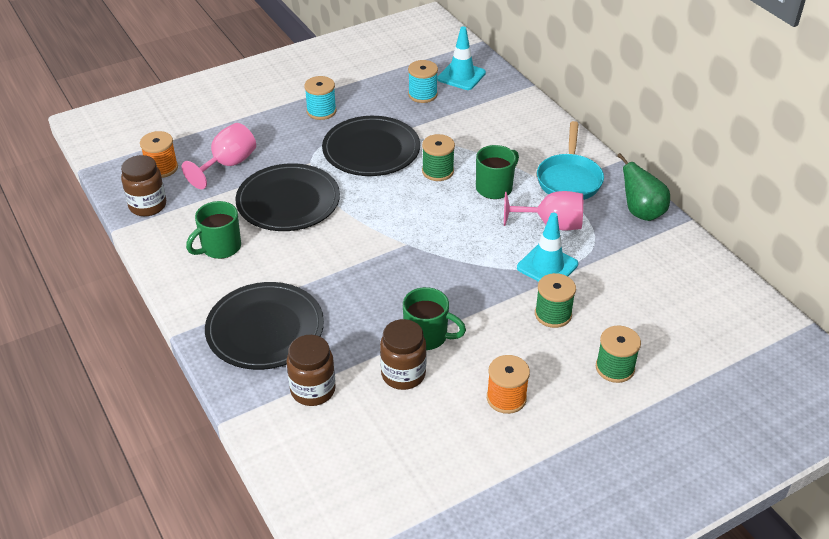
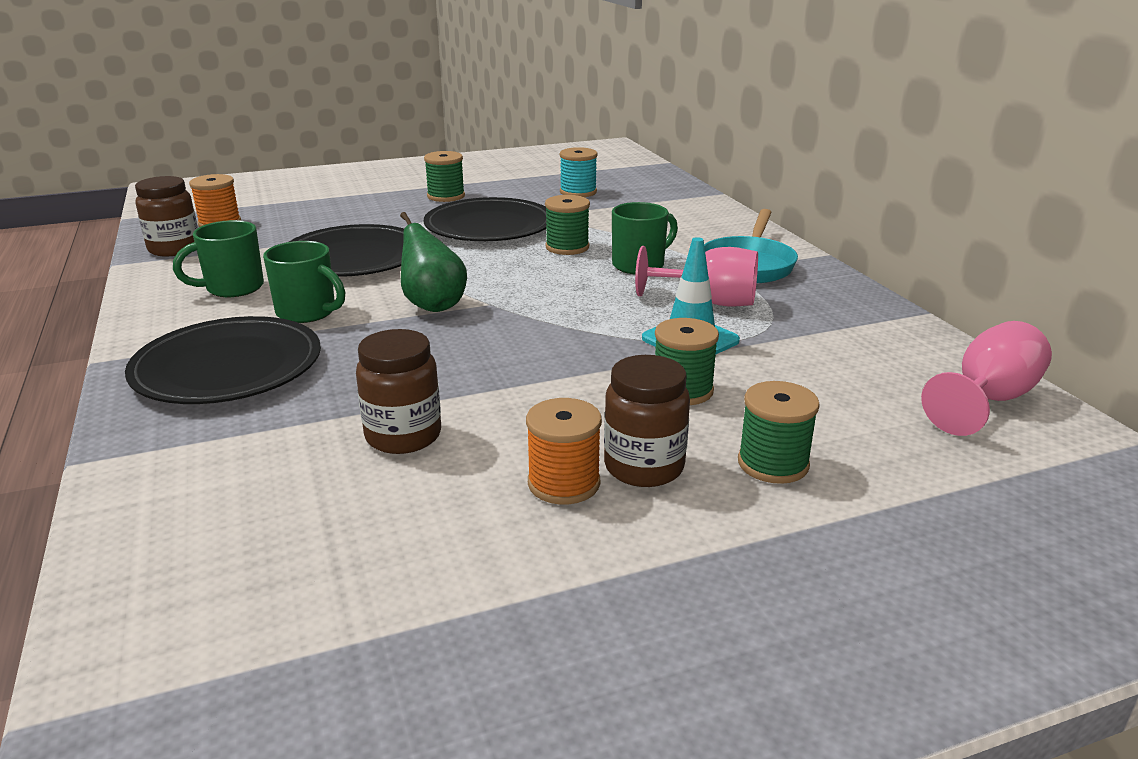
camera: 10 degrees right, 15 degrees down
pink goblet [182,123,256,189] -> pink goblet moved to [921,321,1052,436]
brown jar [287,335,336,406] -> brown jar moved to [604,355,690,487]
turquoise spool [304,76,336,120] -> green spool [424,151,465,202]
green mug [403,287,466,350] -> green mug moved to [263,241,345,323]
turquoise traffic cone [437,26,486,90] -> none
green pear [617,153,670,221] -> green pear moved to [400,212,467,312]

